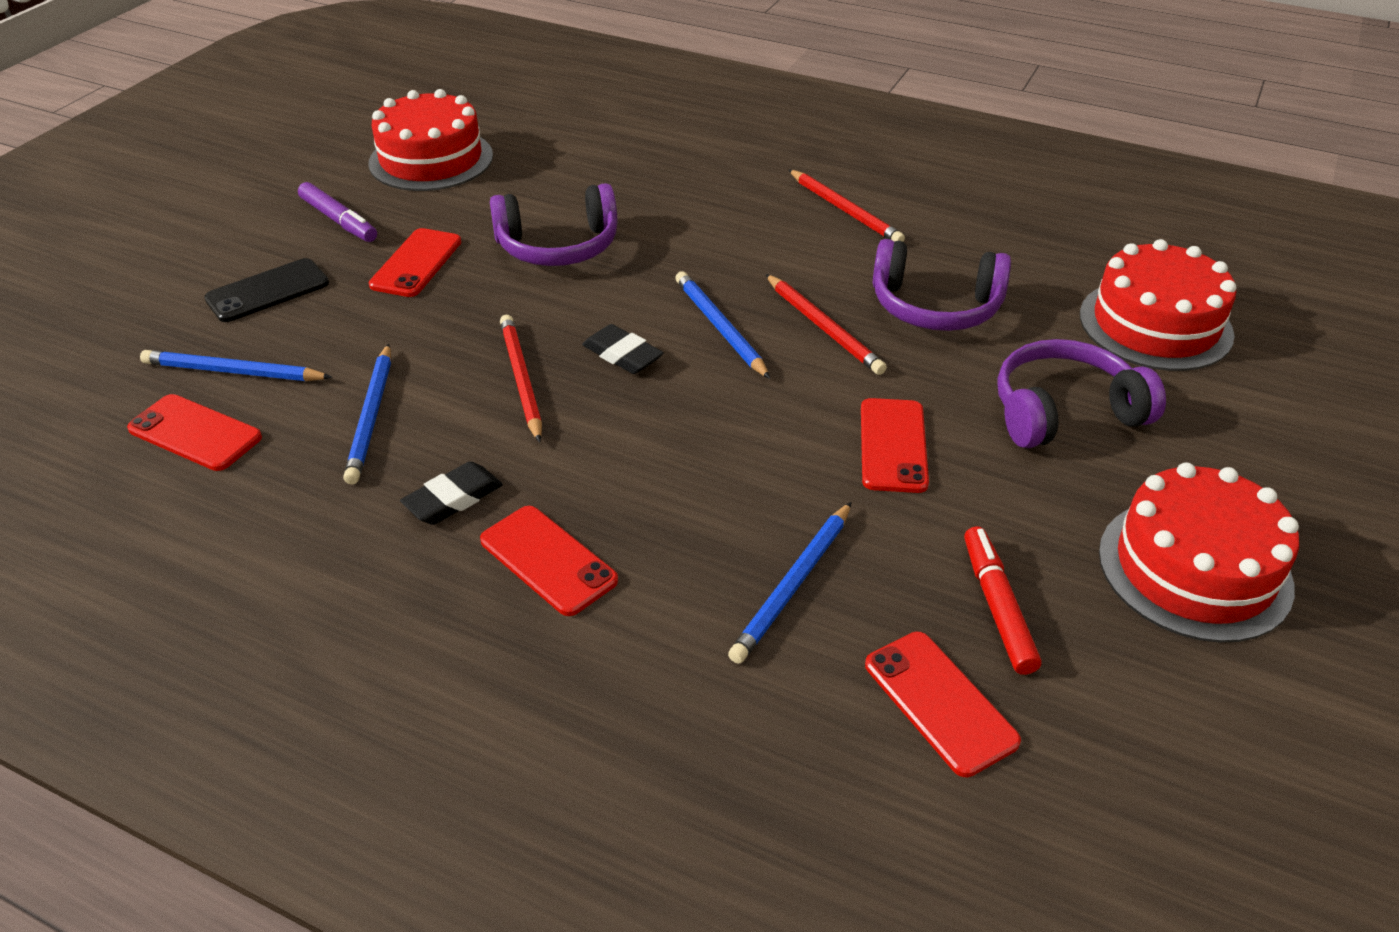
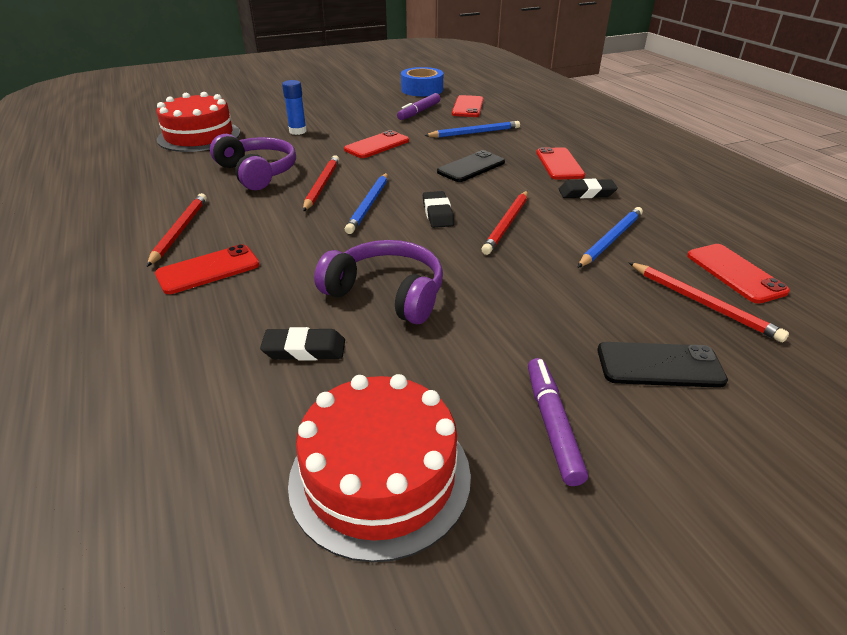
camera: 140 degrees left, 5 degrees down
blue pencil [140,350,332,381] -> red pencil [628,262,789,342]
red phone [369,228,461,297] -> red phone moved to [155,244,260,294]
red marker [964,526,1041,675] -> purple marker [397,93,440,120]
purple headphones [997,339,1166,448] -> blue glue stick [282,80,307,135]
red cake [1099,463,1299,643] -> none
none -> black eraser [260,327,345,361]
none -> blue tape [401,67,443,96]
none -> black phone [437,150,505,182]

